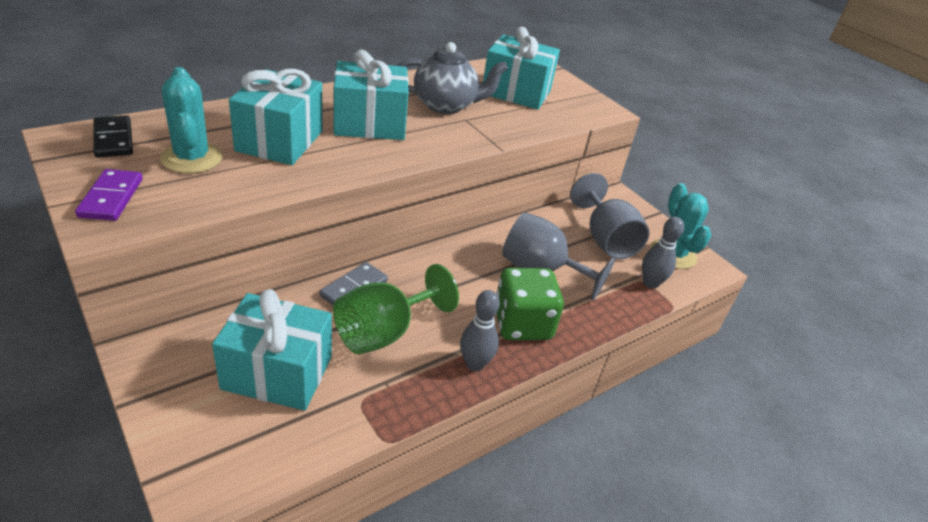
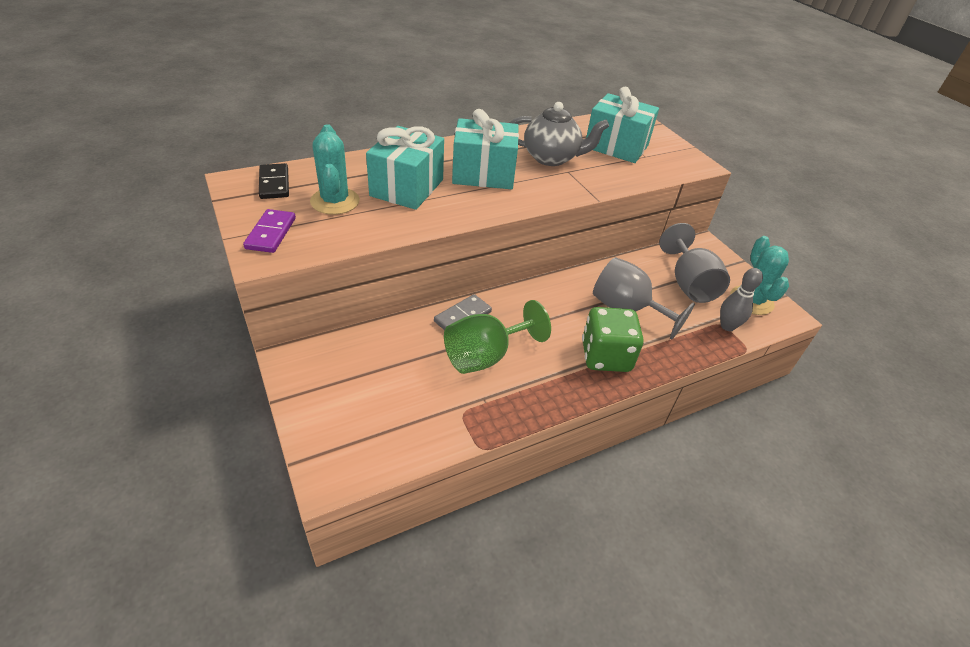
camera: 10 degrees right, 5 degrees up
turquoise gift [212,289,332,411] -> none
grey bowling pin [460,290,500,371] -> none

